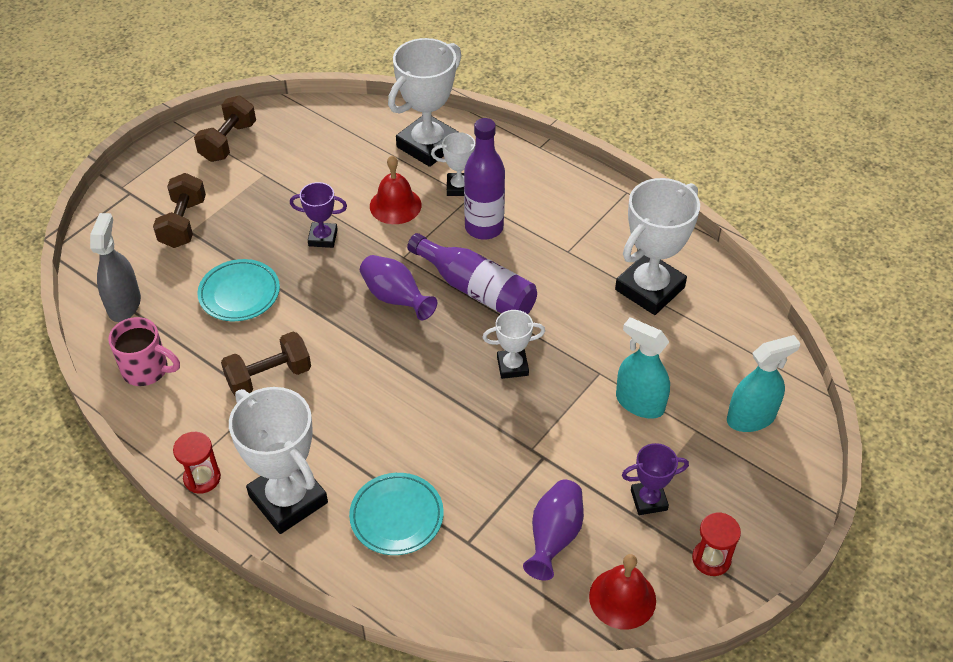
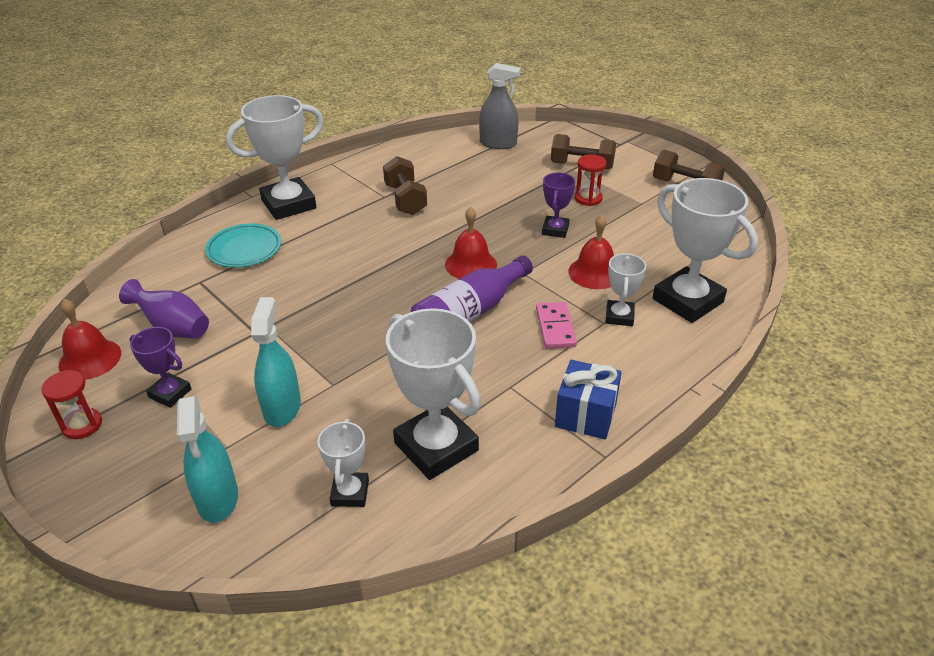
camera: 100 degrees right, 10 degrees down
pink mug [108,317,180,386] -> none
red hourglass [173,432,221,494] -> red hourglass moved to [575,154,607,206]
turquoise plate [197,259,280,321] -> none
purple vase [360,255,437,320] -> red bell [445,207,497,279]
purple bottle [464,118,505,240] -> pink domino [536,302,577,349]
white trophy [482,310,545,379] -> white trophy moved to [318,419,369,507]
turquoise spray bottle [616,318,670,419] -> turquoise spray bottle turned 45 degrees counterclockwise [251,297,301,427]
purple trophy [622,443,689,515] -> purple trophy turned 60 degrees counterclockwise [129,327,191,408]
none -> blue gift [555,360,622,439]

